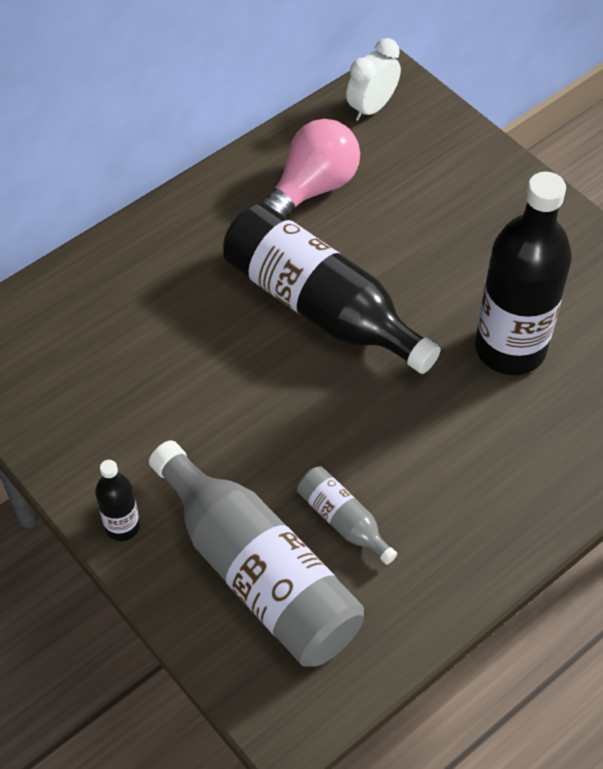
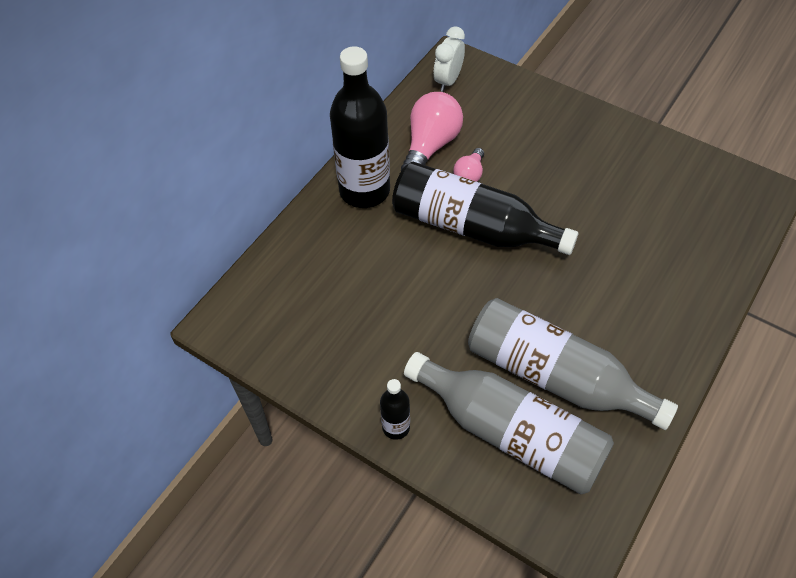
camera: 15 degrees left, 0 degrees up
grey bottle [297,466,397,565] -> grey bottle [468,298,678,430], size x2.20
black bottle [475,172,572,375] -> black bottle moved to [330,46,390,208]
none -> pink light bulb [454,148,484,182]

